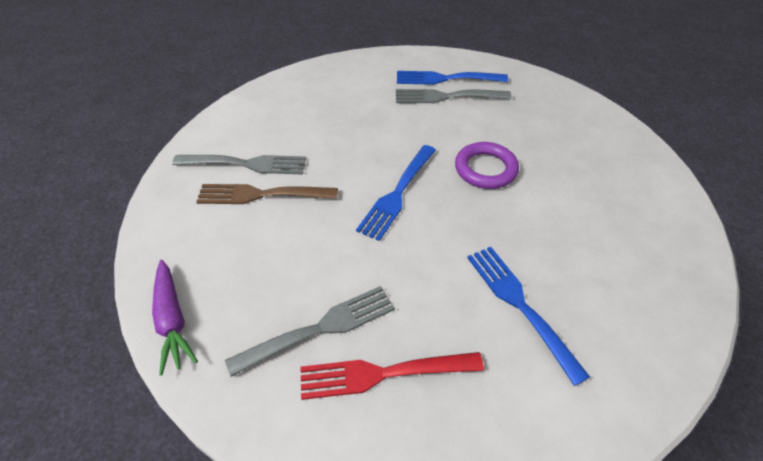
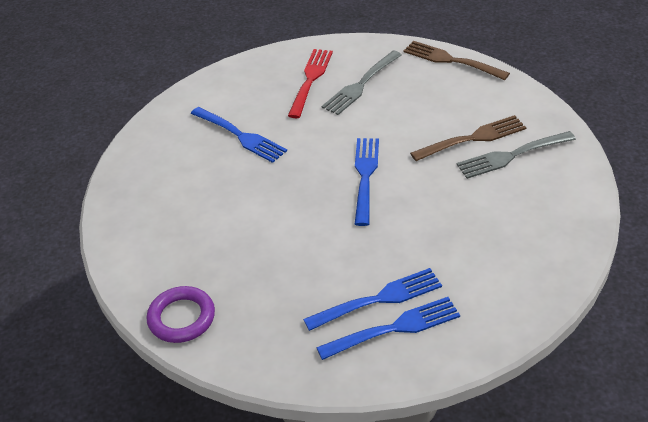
camera: 160 degrees right, 5 degrees down
purple carrot [152,260,198,376] -> brown fork [404,41,510,80]
red fork [301,352,484,400] -> red fork turned 45 degrees counterclockwise [288,49,333,118]
grey fork [396,89,512,103] -> blue fork [303,268,442,331]
purple ring [455,142,519,189] -> purple ring moved to [147,286,215,343]

